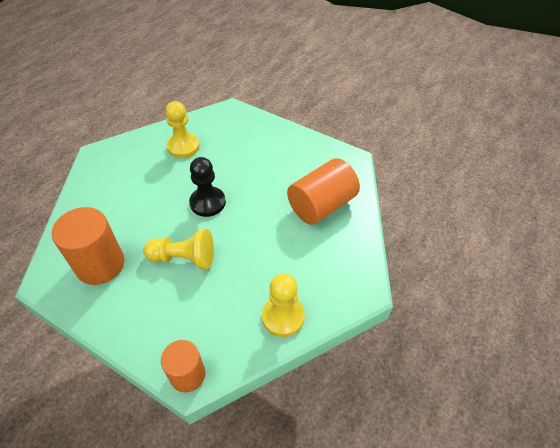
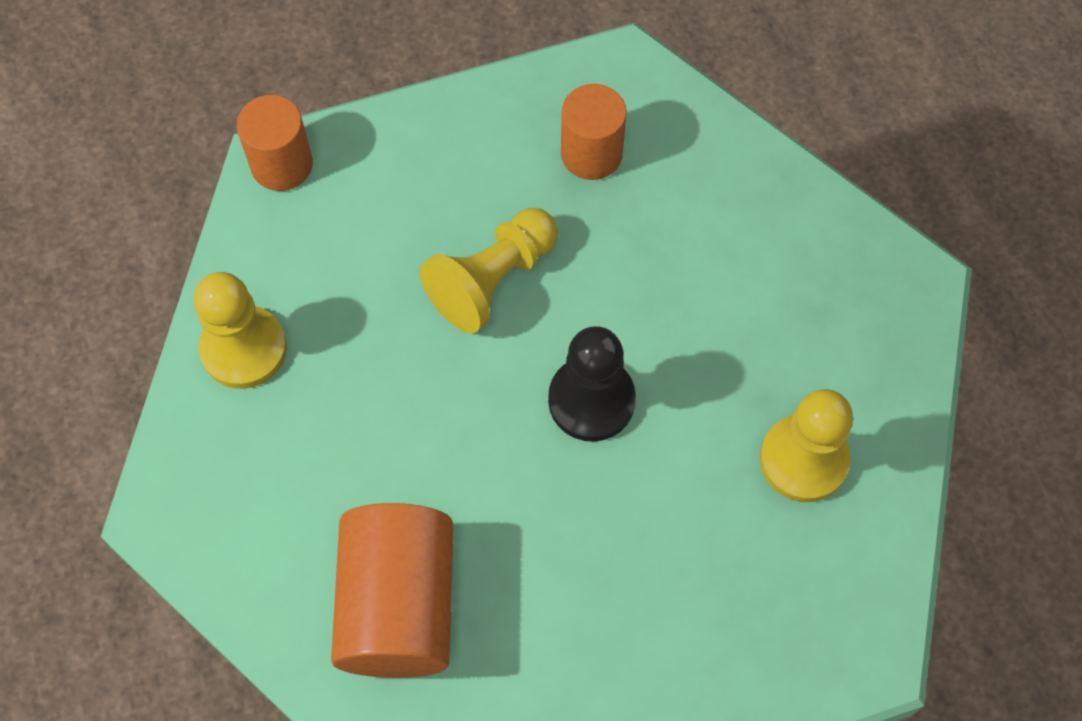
camera: 130 degrees right, 15 degrees up
orange cylinder [52,207,125,285] -> orange cylinder [561,84,627,180], size x0.63

